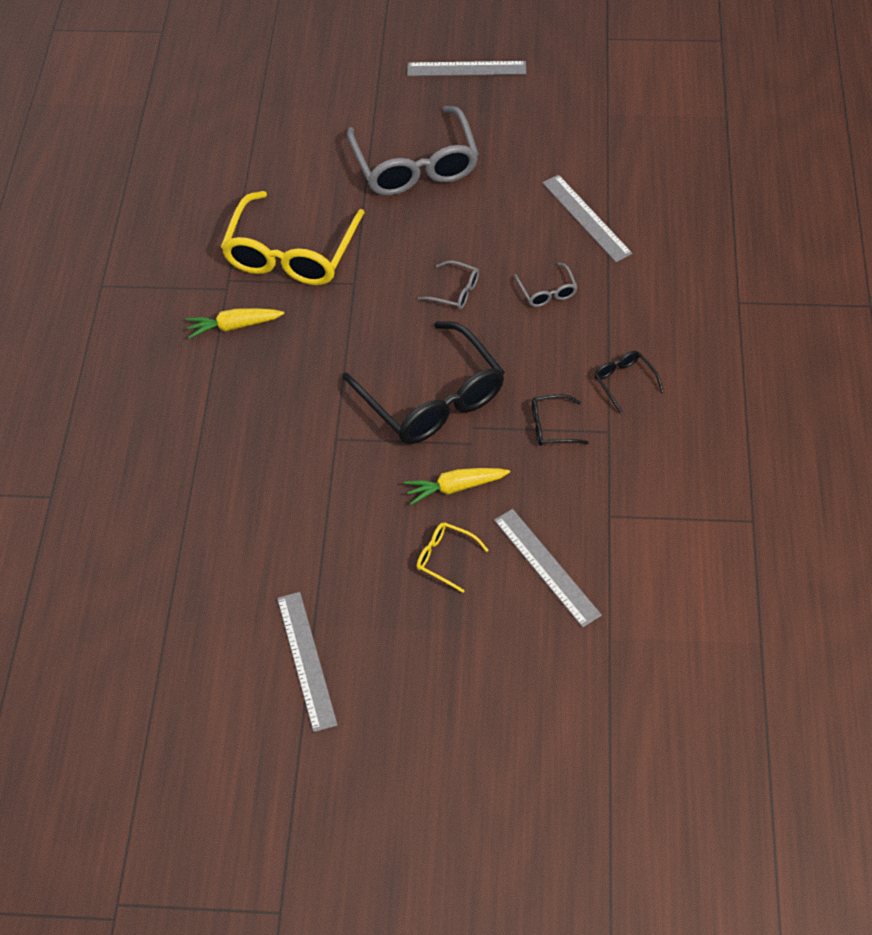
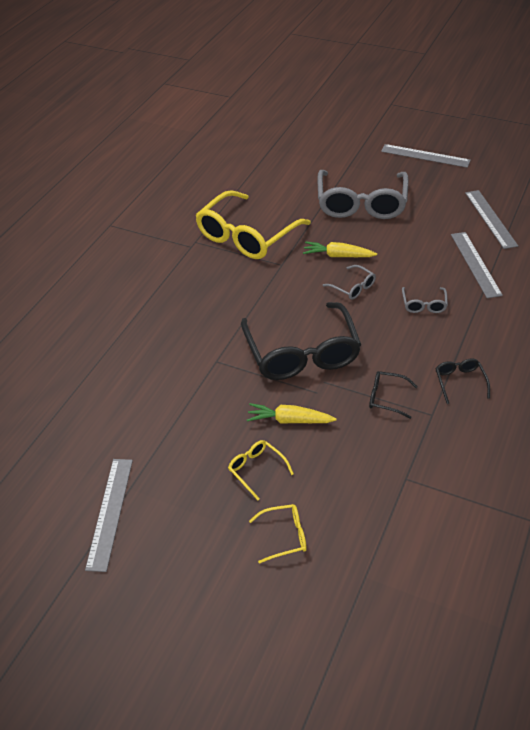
camera: 20 degrees right, 10 degrees down
yellow carrot [186,308,284,339] -> yellow carrot moved to [303,241,377,257]
grey ruler [494,509,602,628] -> grey ruler moved to [465,190,518,249]
none -> yellow glasses [249,504,307,564]

